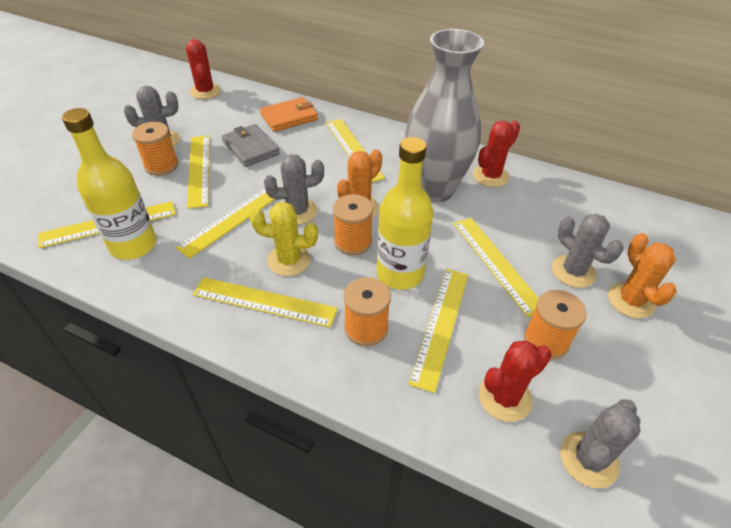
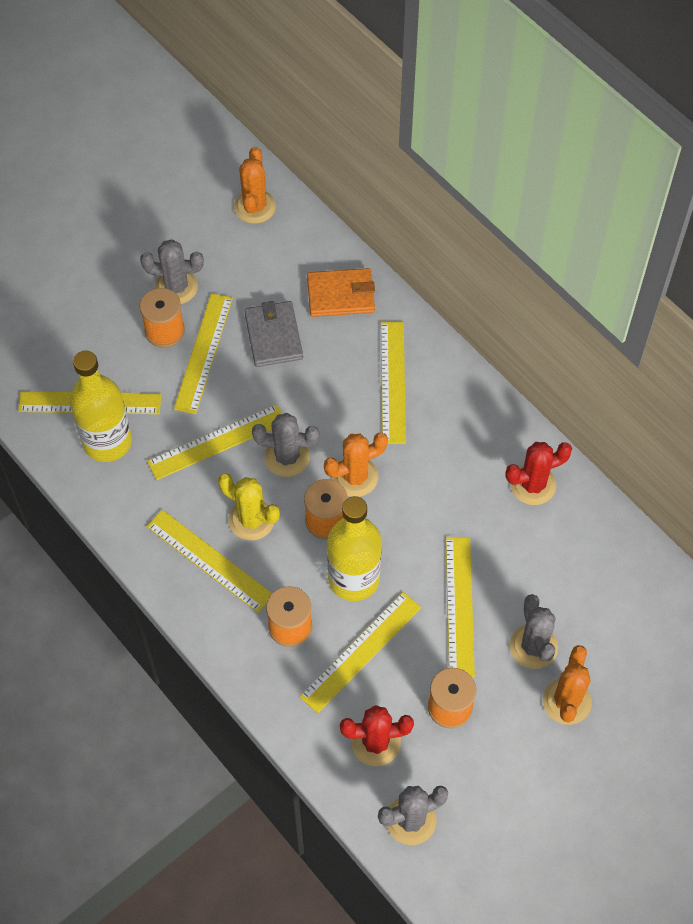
camera: 25 degrees right, 15 degrees up
red cactus [186,39,221,99] -> orange cactus [234,147,276,224]
grey vase [405,29,484,202] -> none

